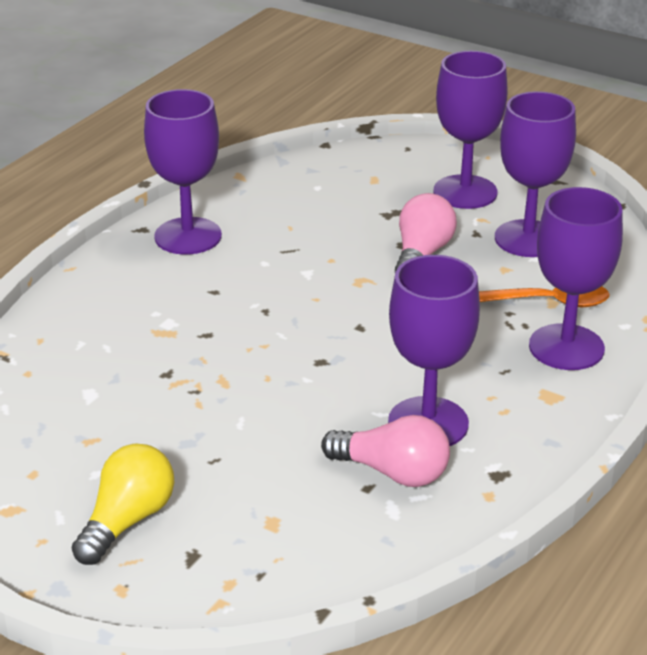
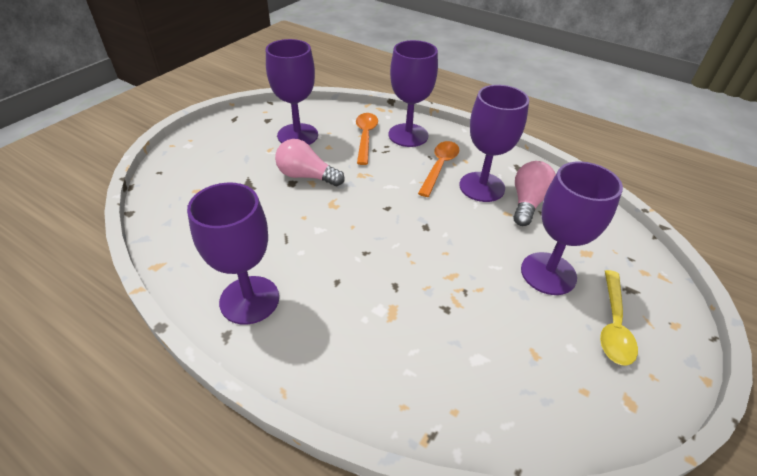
camera: 90 degrees left, 10 degrees up
yellow light bulb [72,444,174,565] -> yellow spoon [600,270,638,366]
purple goblet [433,51,508,209] -> purple goblet moved to [521,161,623,295]
none -> orange spoon [418,141,459,197]

